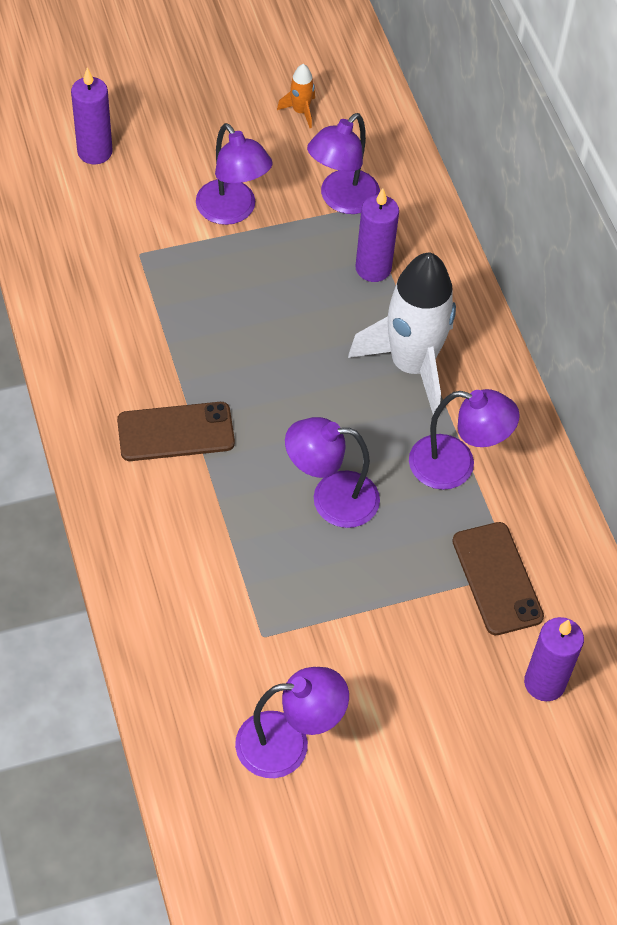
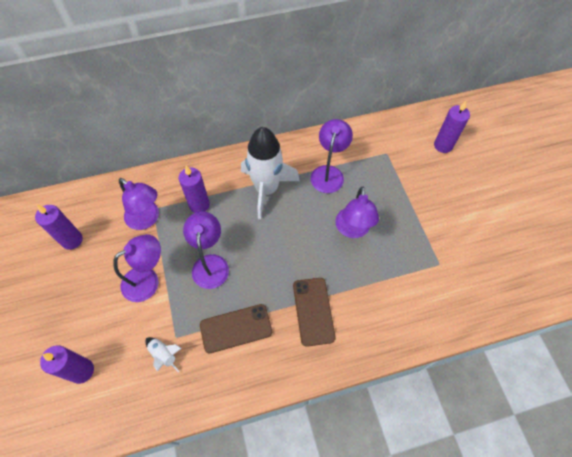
camera: 85 degrees left, 5 degrees up
purple lamp [235,667,349,778] -> purple lamp moved to [183,212,229,289]
orange rocket [277,64,315,128] -> purple candle [35,205,83,250]
brown phone [452,522,544,635] -> brown phone moved to [200,304,272,353]
none -> white rocket [145,337,182,373]

